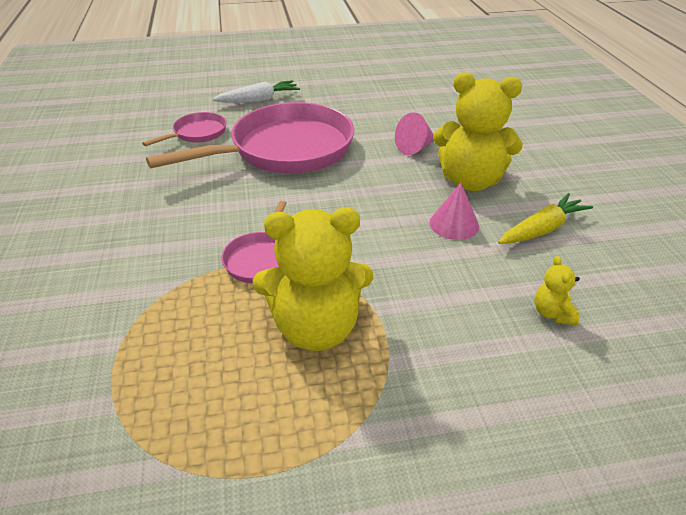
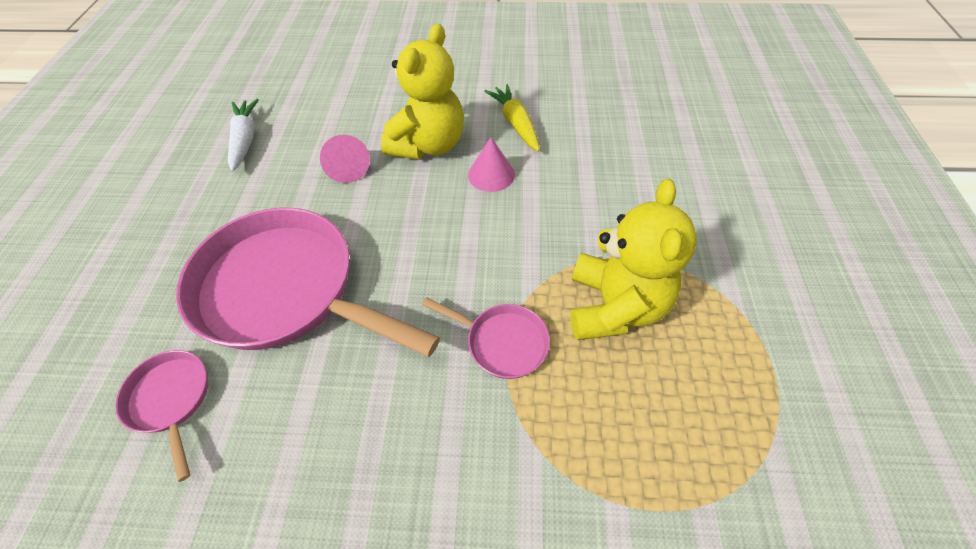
camera: 75 degrees left, 15 degrees up
pink pan [146,102,354,173] -> pink pan turned 45 degrees counterclockwise [176,208,440,357]
white carrot [212,80,300,103] -> white carrot moved to [228,99,259,172]
yellow teddy bear [534,256,580,325] -> none

